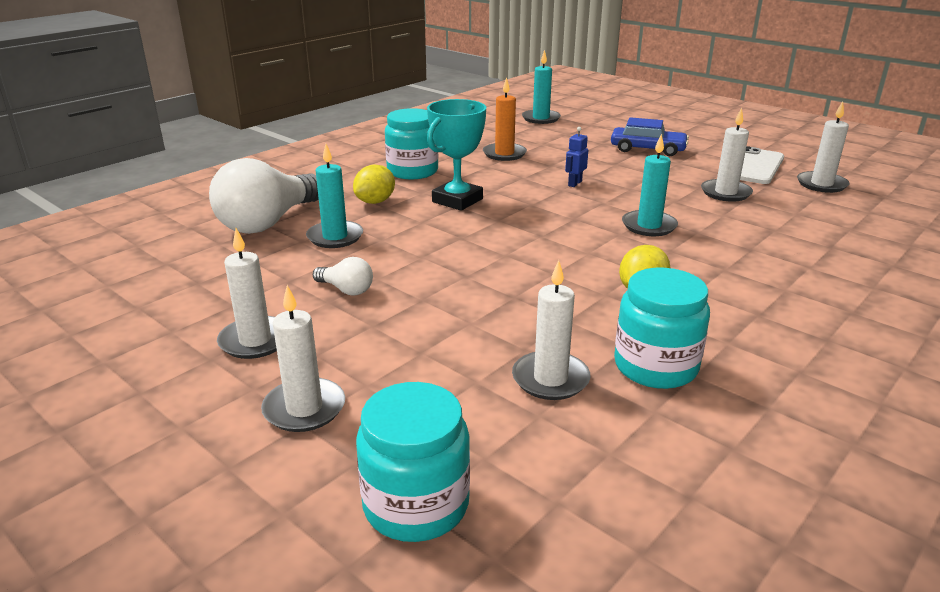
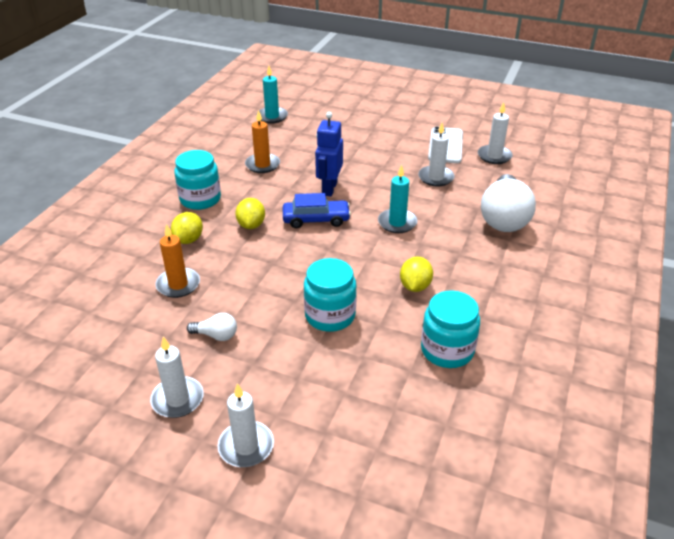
camera: 20 degrees left, 10 degrees up
white light bulb [209,158,319,234] -> white light bulb moved to [481,174,536,232]
turquoise candle [306,144,363,248] -> orange candle [155,224,200,298]
turquoise jar [356,382,470,542] -> turquoise jar moved to [304,258,357,332]
turquoise trophy [427,99,486,211] -> yellow lemon [235,198,265,229]
white candle [512,260,591,400] -> none
blue robot [565,127,588,187] -> blue robot [315,112,343,197], size x1.90
blue car [611,117,689,156] -> blue car moved to [283,193,351,228]

